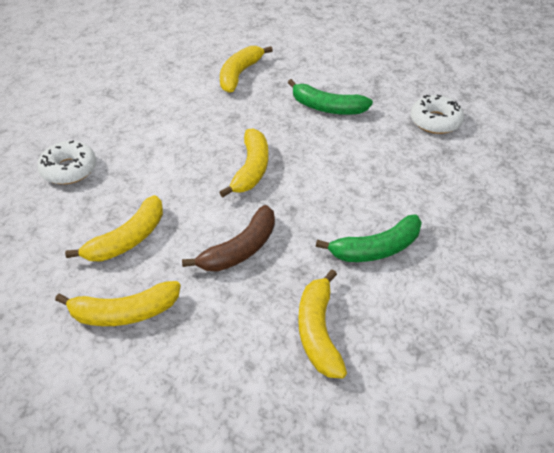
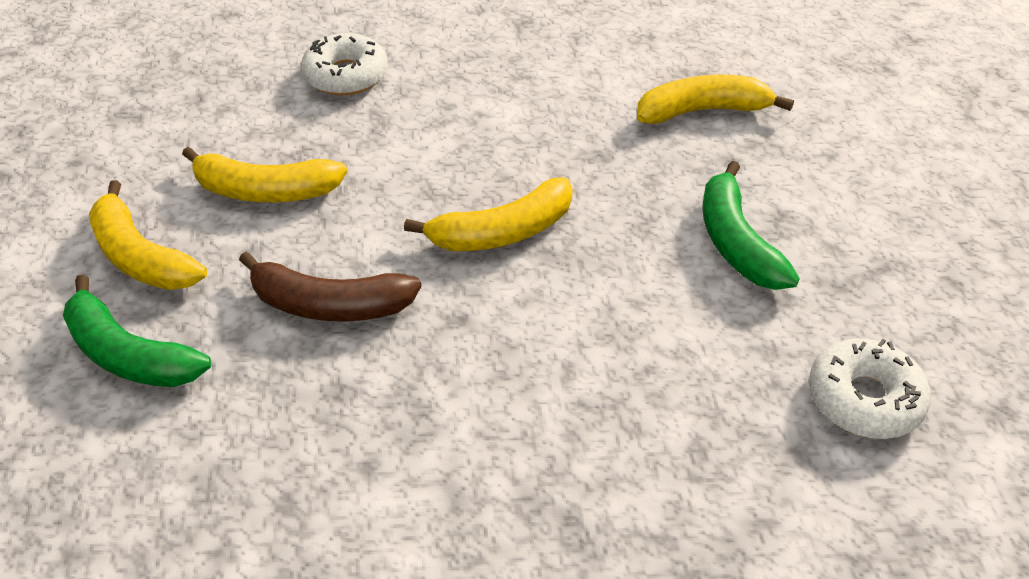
camera: 55 degrees right, 0 degrees up
yellow banana [298,269,347,379] -> none
green banana [316,214,422,262] -> green banana moved to [63,274,211,387]

